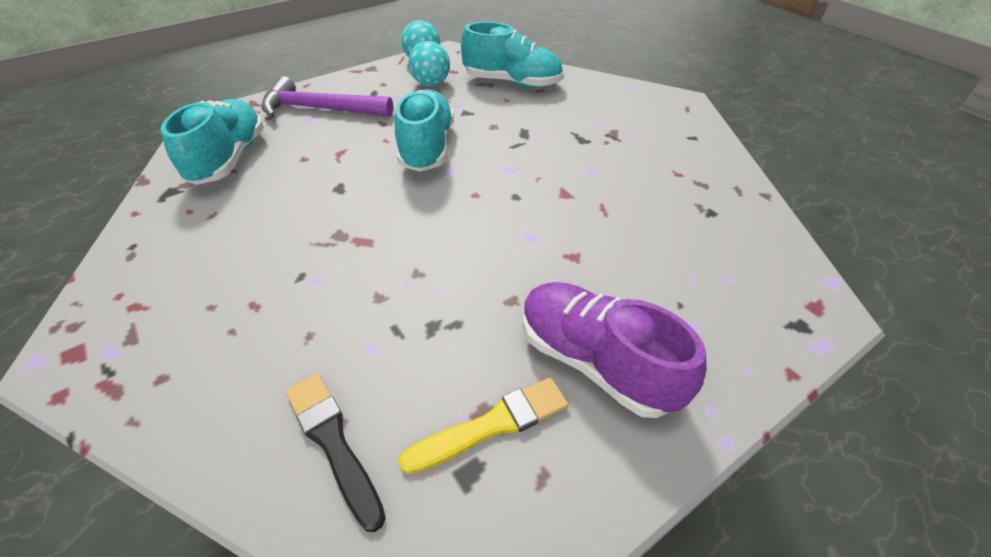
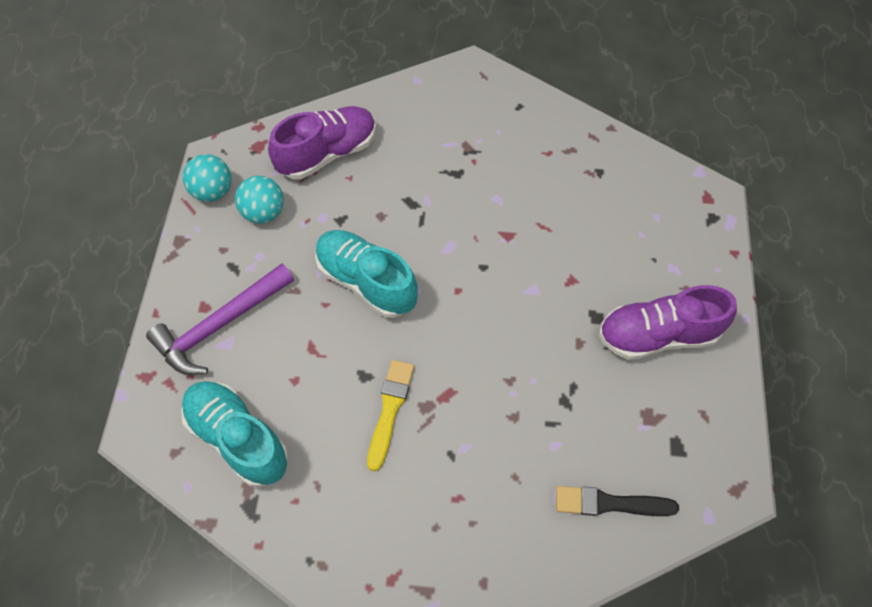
camera: 50 degrees left, 15 degrees up
yellow brush [398,378,568,474] -> yellow brush moved to [367,360,414,471]
turquoise shoe [461,22,563,88] -> purple shoe [268,106,376,179]

